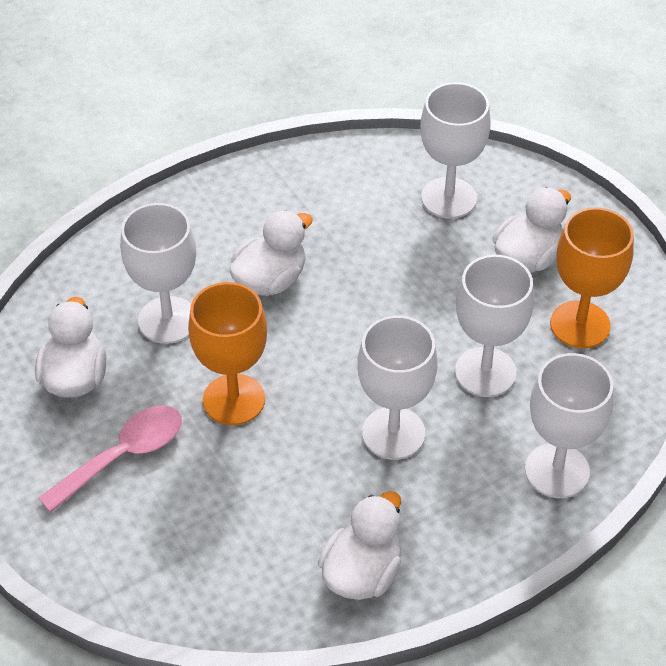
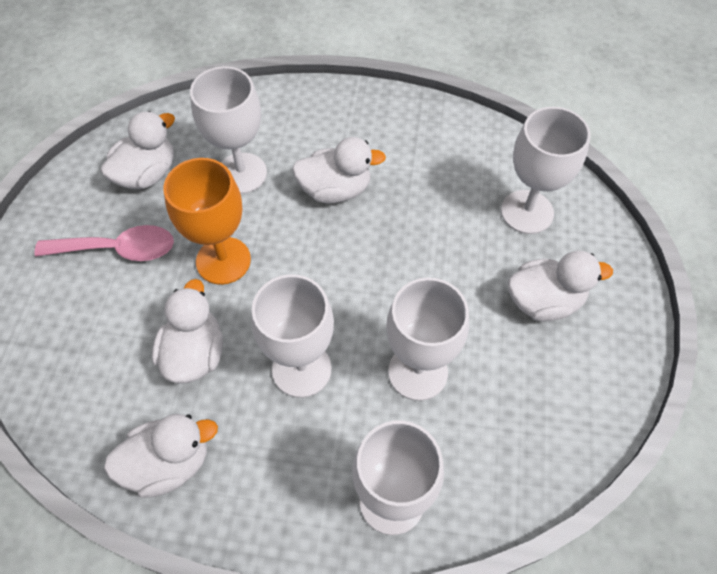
camera: 40 degrees right, 10 degrees up
orange goblet [550,207,634,348] -> none
none -> white duck [152,279,223,384]

